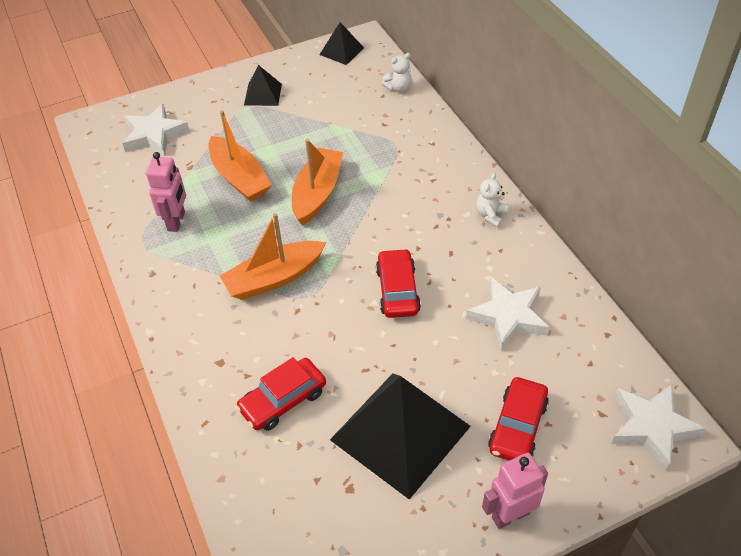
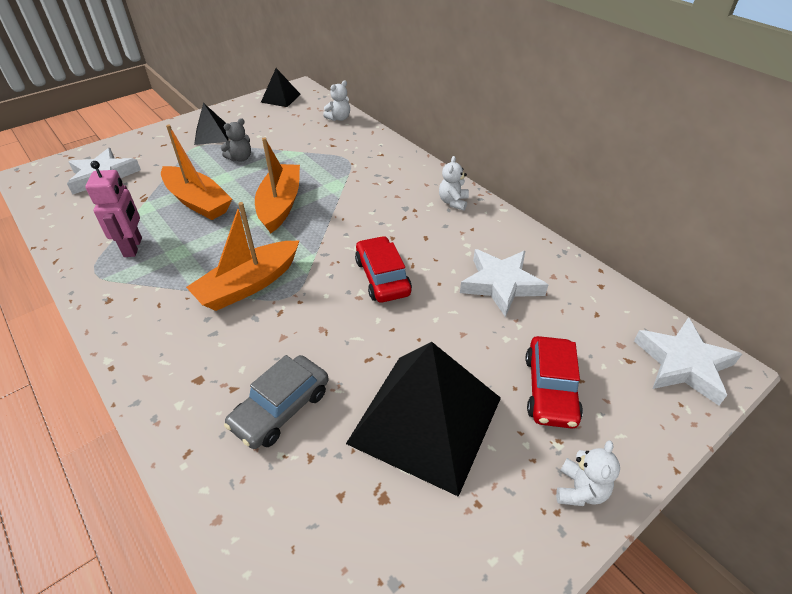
camera: 15 degrees left, 5 degrees down
red car [236,357,326,431] -> grey car [224,355,329,449]
pink robot [482,453,548,529] -> white teddy bear [556,441,620,506]
none -> grey teddy bear [221,118,251,162]

